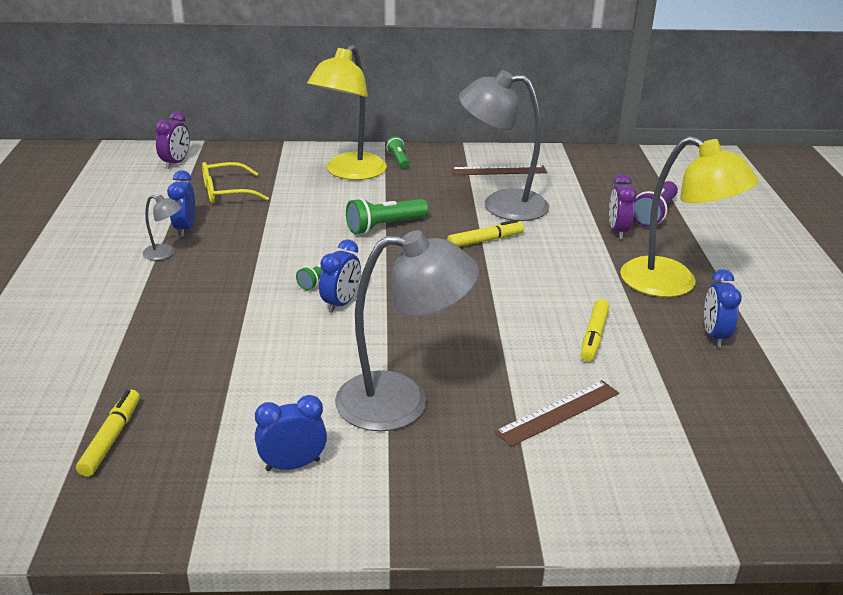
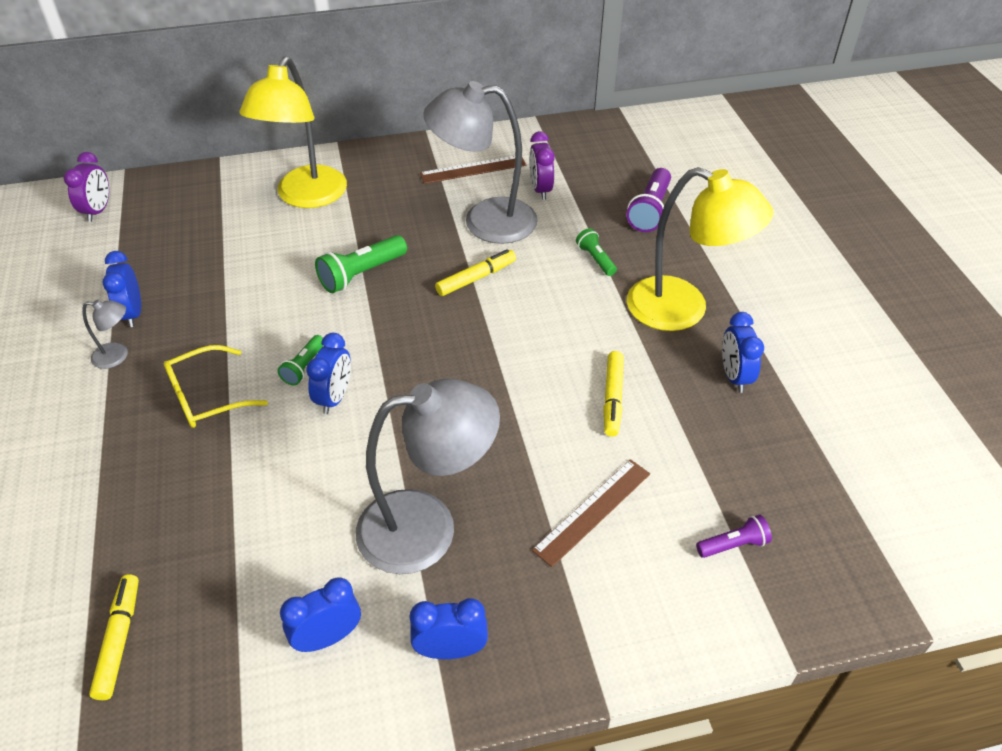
camera: 10 degrees left, 15 degrees up
yellow glasses [202,162,269,204] -> yellow glasses moved to [164,345,268,428]
green flashlight [386,136,409,168] -> green flashlight moved to [576,228,617,276]
purple clock [609,174,637,239] -> purple clock moved to [529,131,555,200]
none -> blue clock [409,598,488,659]
none -> purple flashlight [696,515,772,558]

